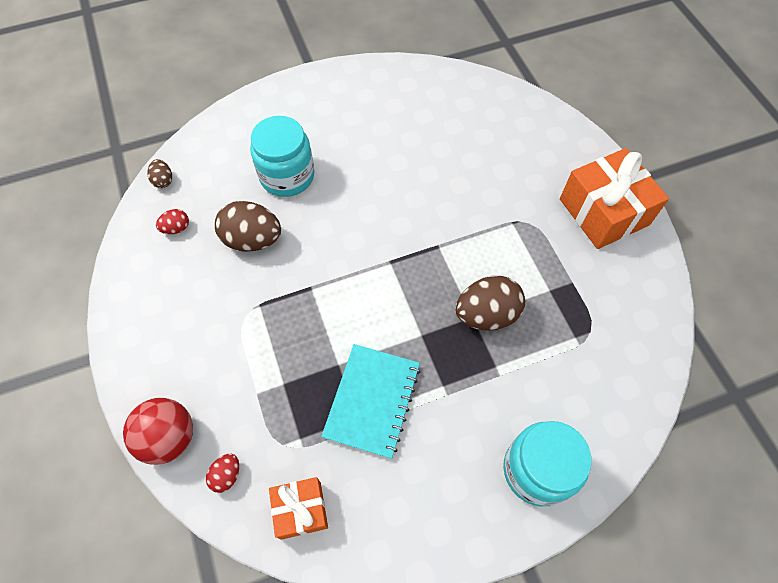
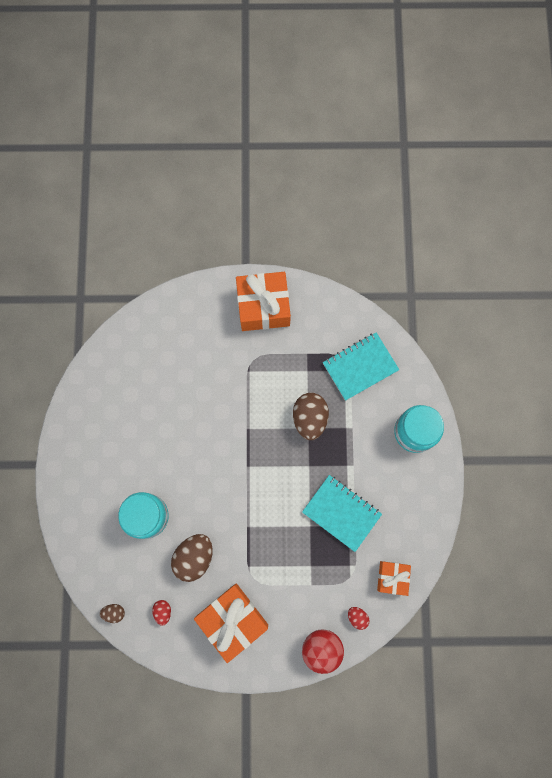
camera: 70 degrees left, 15 degrees up
none -> orange gift [194,583,268,663]
none -> turquoise notebook [323,332,399,401]

